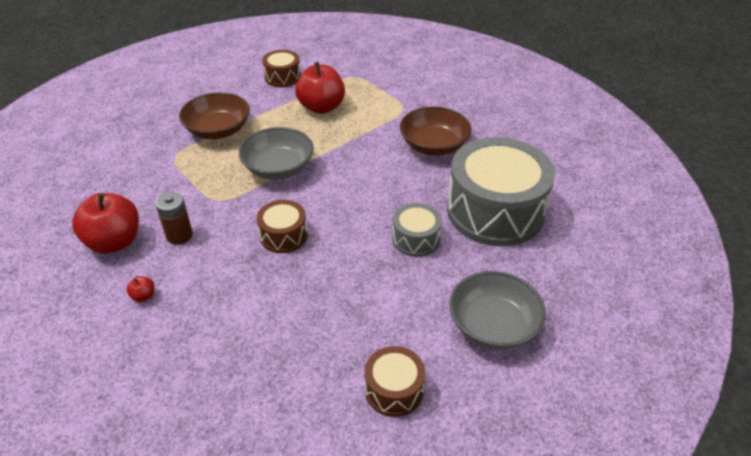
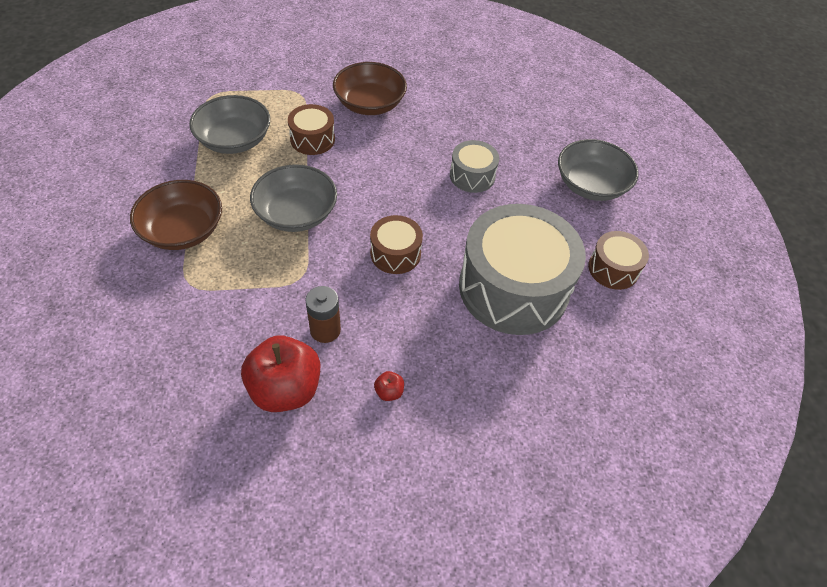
camera: 60 degrees left, 10 degrees up
brown drum [262,50,301,87] -> brown drum moved to [288,104,335,155]
red apple [295,62,345,114] -> grey bowl [189,95,270,154]
grey drum [447,137,555,246] -> grey drum moved to [459,204,586,335]

